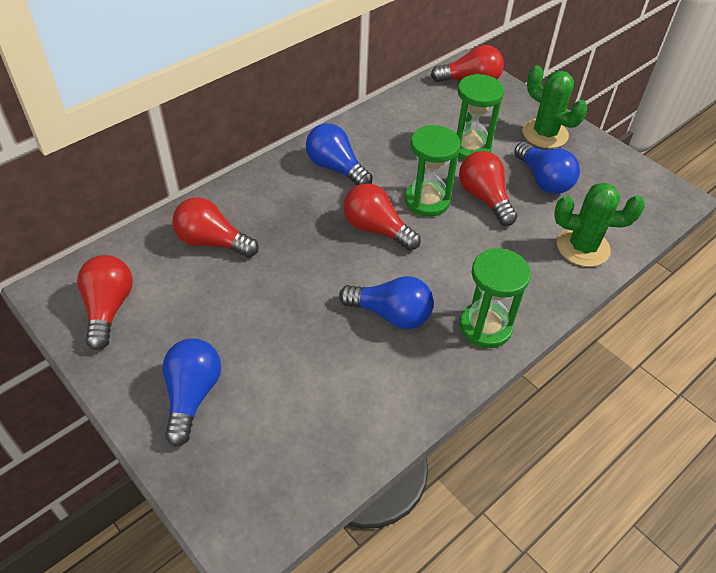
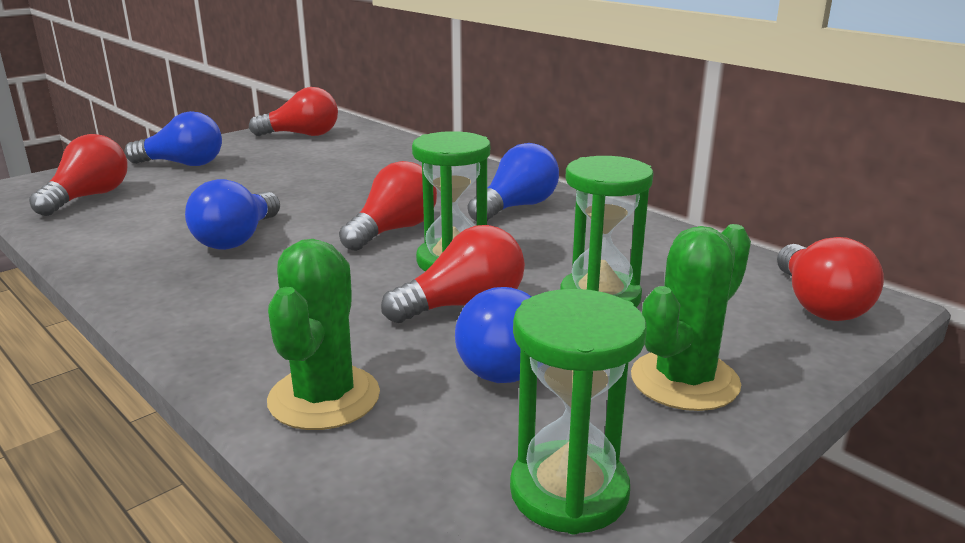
camera: 90 degrees right, 25 degrees down
red light bulb [172,197,259,258] -> red light bulb moved to [29,134,128,216]
green hourglass [460,248,531,348] -> green hourglass moved to [510,289,647,534]

